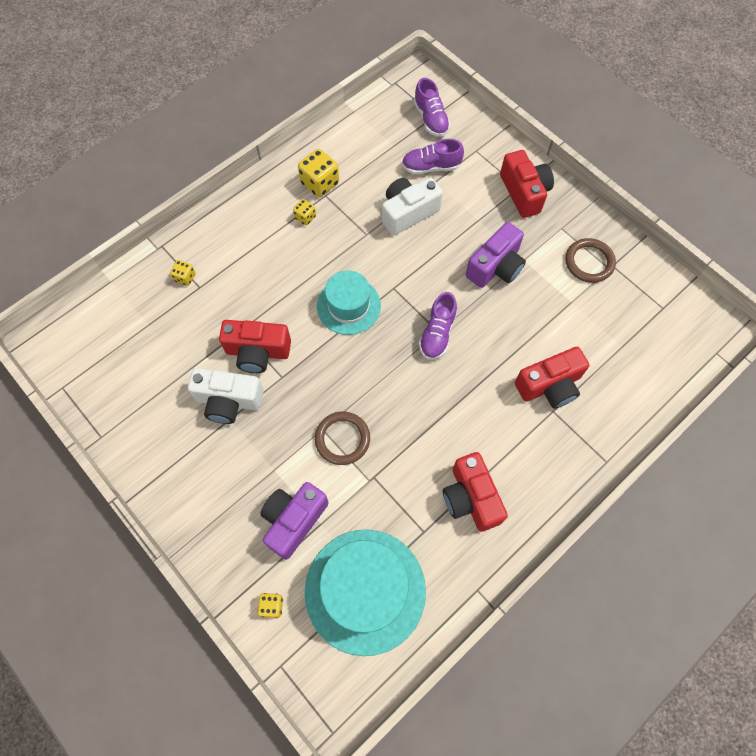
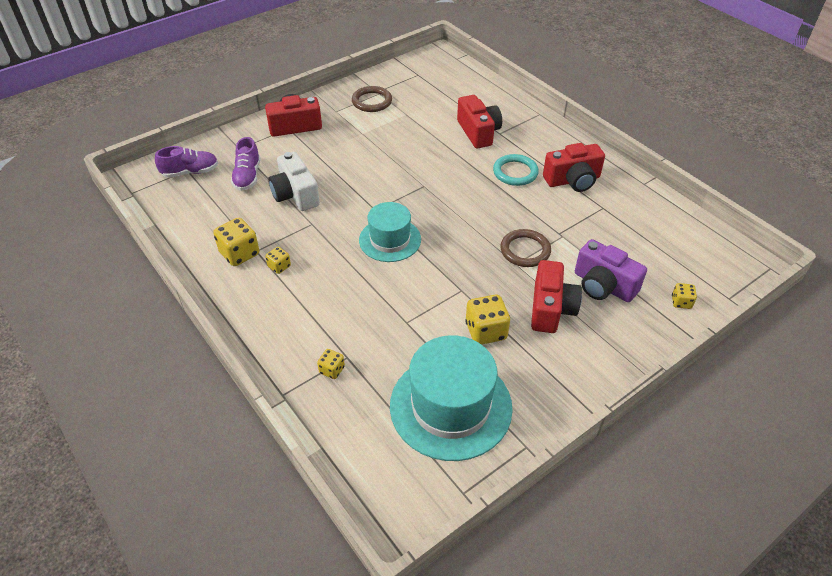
camera: 85 degrees left, 20 degrees down
white camera [188,368,264,424] -> yellow dice [465,295,510,345]
red camera [219,320,291,373] -> red camera moved to [531,260,582,333]
turquoise hat [305,530,426,656] -> turquoise hat moved to [390,335,513,461]
purple shoe [419,292,457,360] -> none
purple camera [466,222,526,288] -> none
none -> turquoise ring [493,154,539,186]

